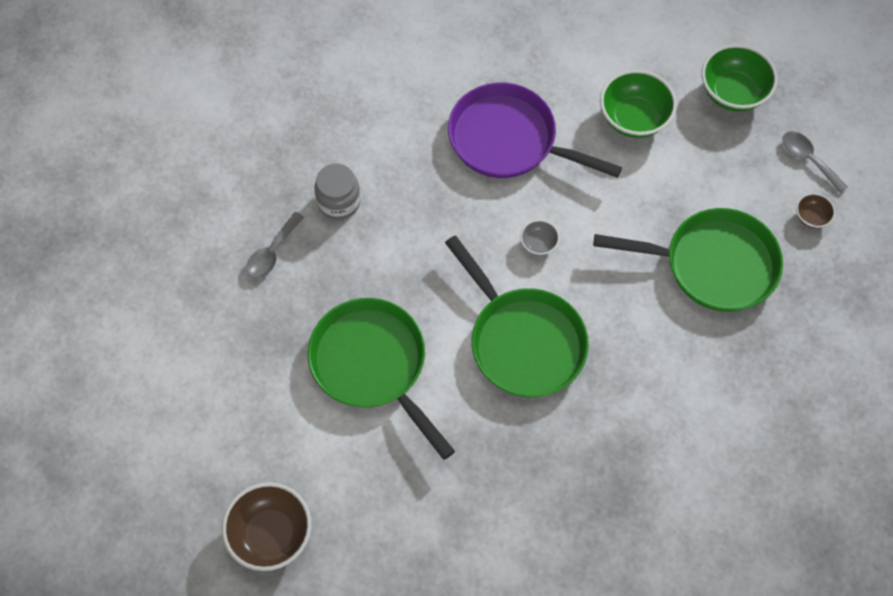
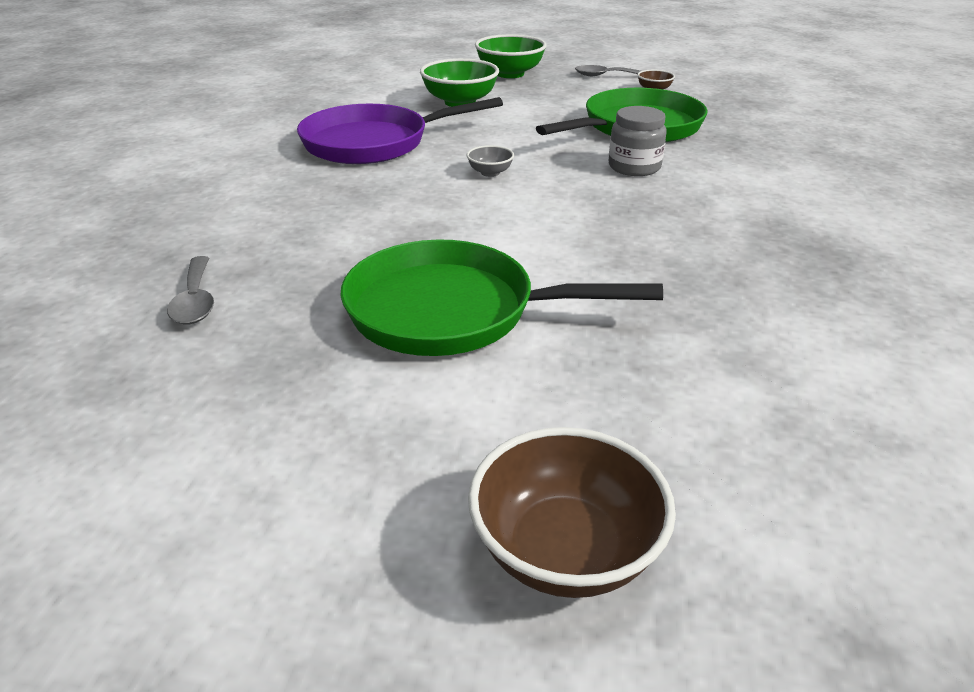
camera: 45 degrees left, 30 degrees down
grey jar [315,164,361,220] -> grey jar moved to [609,106,667,176]
green pan [445,235,589,397] -> none

